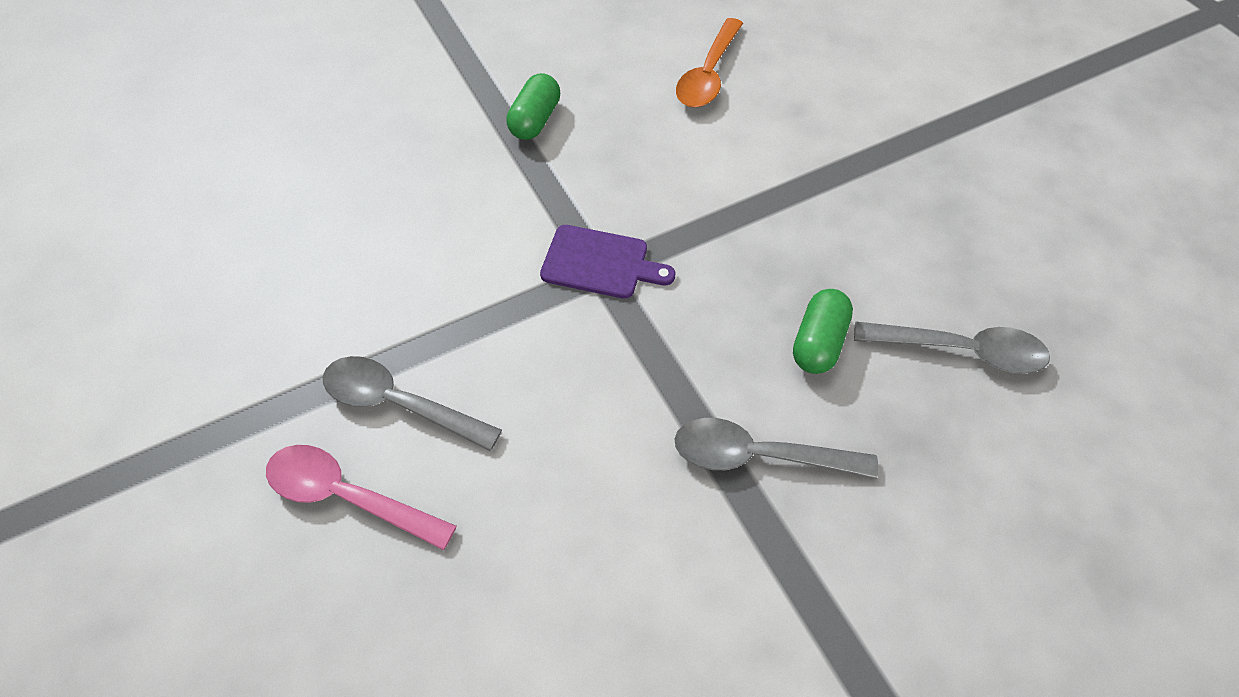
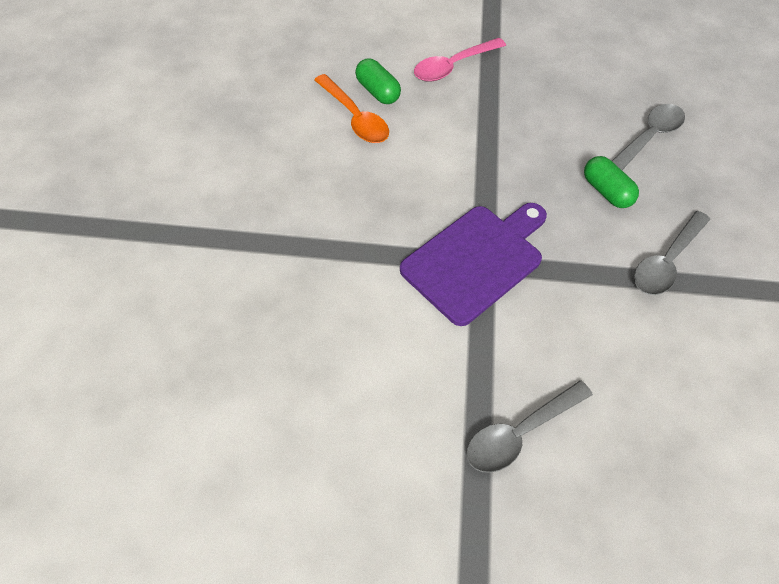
camera: 60 degrees left, 0 degrees up
pink spoon [266,445,457,550] -> pink spoon moved to [414,38,506,82]
green capsule [506,73,560,140] -> green capsule moved to [355,58,401,104]
purple cutting board [540,225,675,299] -> purple cutting board [400,203,547,326], size x1.67

